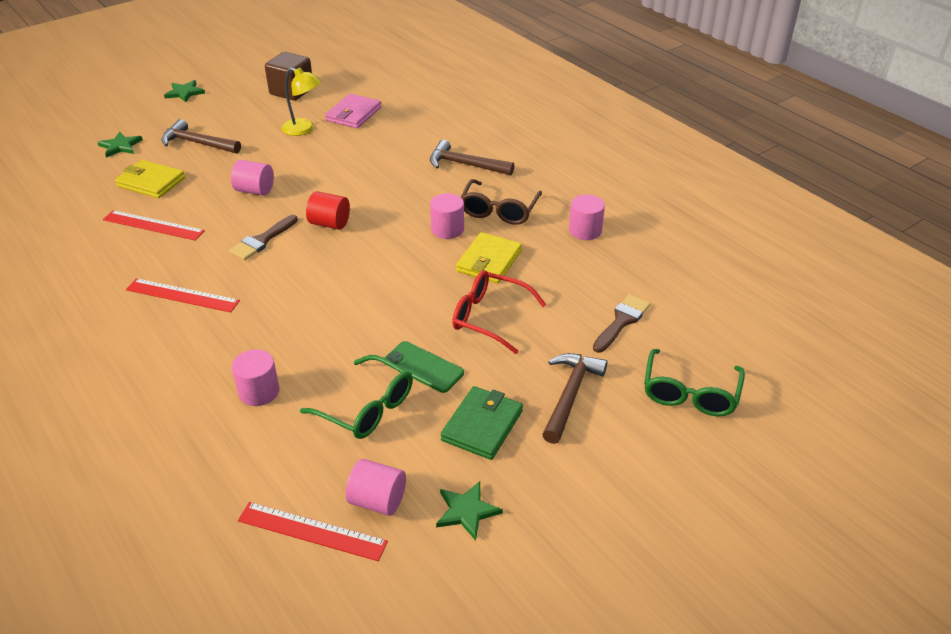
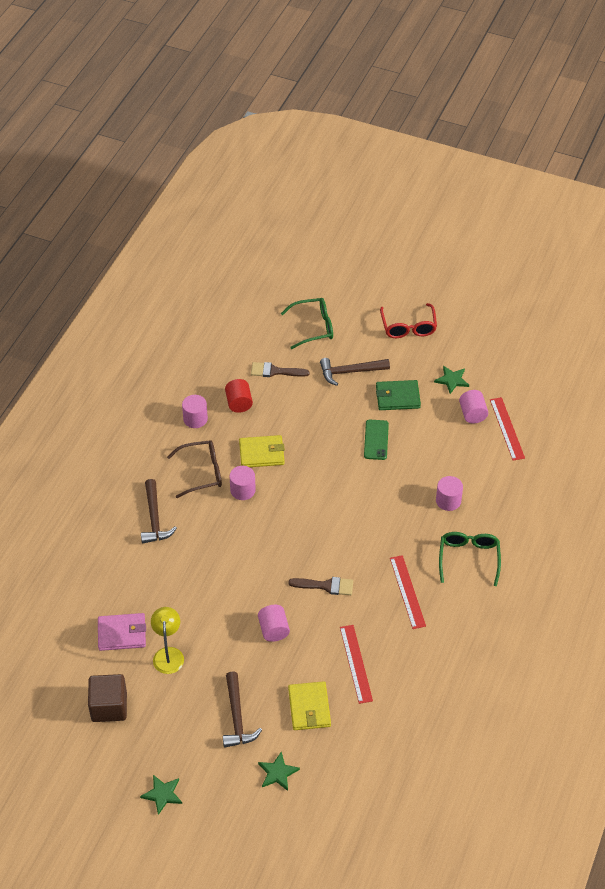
camera: 120 degrees left, 10 degrees up
green glasses [300,355,413,439] -> green glasses moved to [439,532,501,586]
red cylinder [306,191,350,230] -> red cylinder moved to [225,379,253,413]
red glasses [452,270,546,354] -> red glasses moved to [380,303,437,338]

